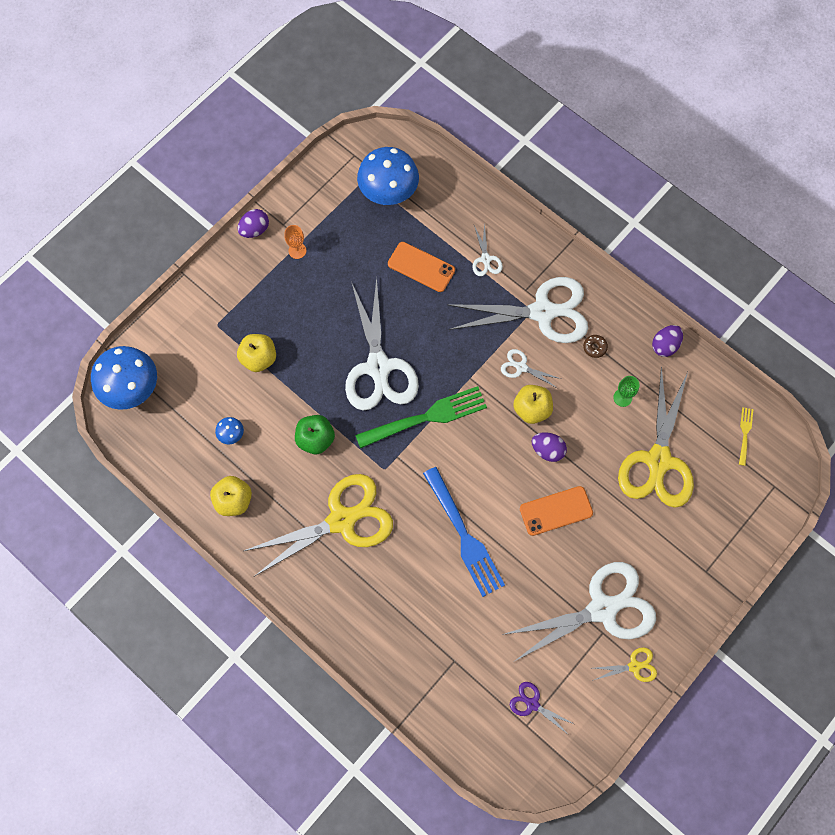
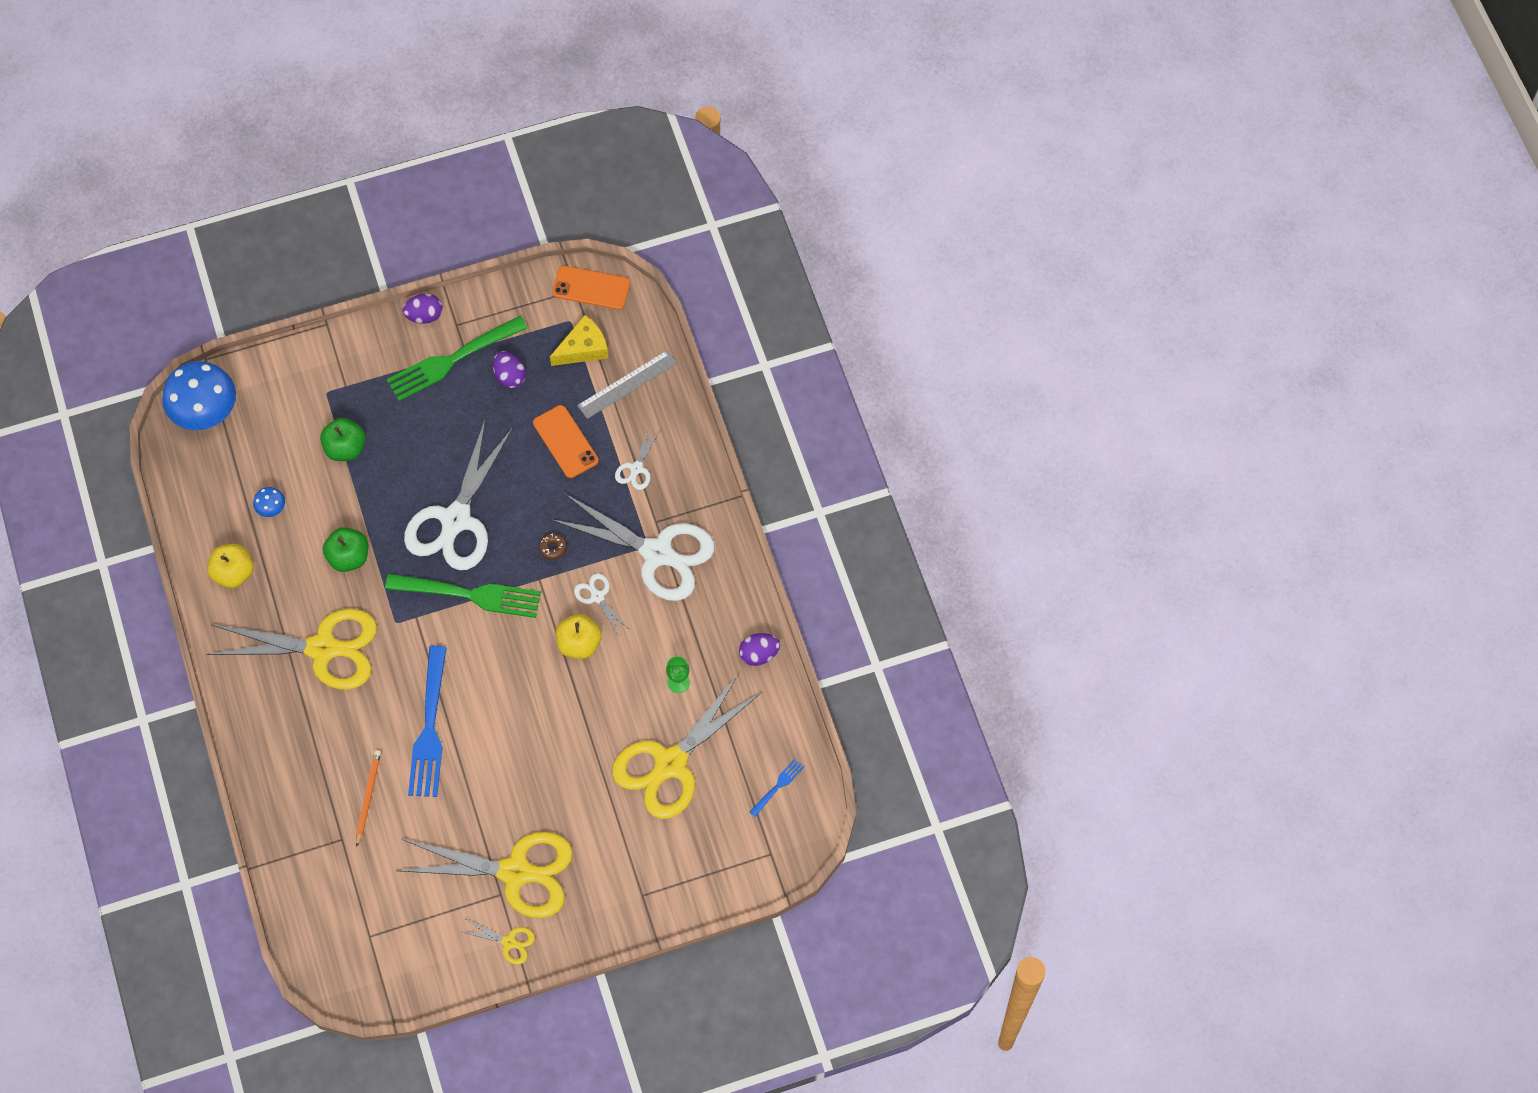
camera: 30 degrees right, 5 degrees down
yellow apple [237,334,276,372] -> green apple [320,418,366,461]
orange goblet [284,225,306,259] -> green fork [386,316,527,401]
blue mushroom [357,147,419,205] -> yellow cheese [550,315,609,366]
white scissors [502,562,656,661] -> yellow scissors [396,832,573,918]
purple scissors [510,682,576,736] -> none
orange phone [520,486,593,536] -> orange phone moved to [552,265,630,310]
purple egg [532,432,567,462] -> purple egg moved to [493,351,526,388]
brown donut [583,335,608,358] -> brown donut moved to [539,533,567,560]
yellow fork [739,407,753,466] -> blue fork [750,759,804,817]
none -> orange pencil [356,750,381,847]
none -> grey ruler [577,350,677,419]

